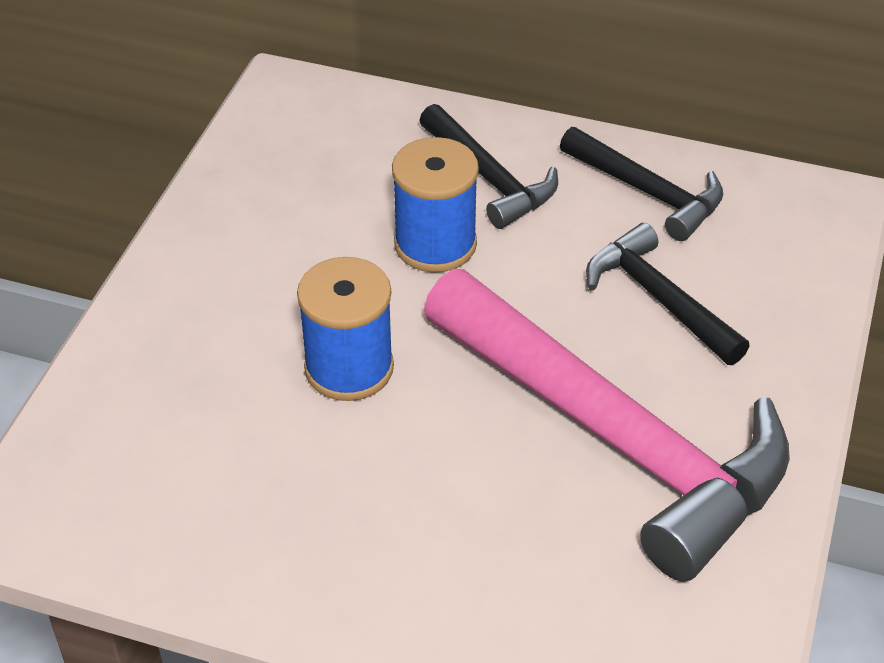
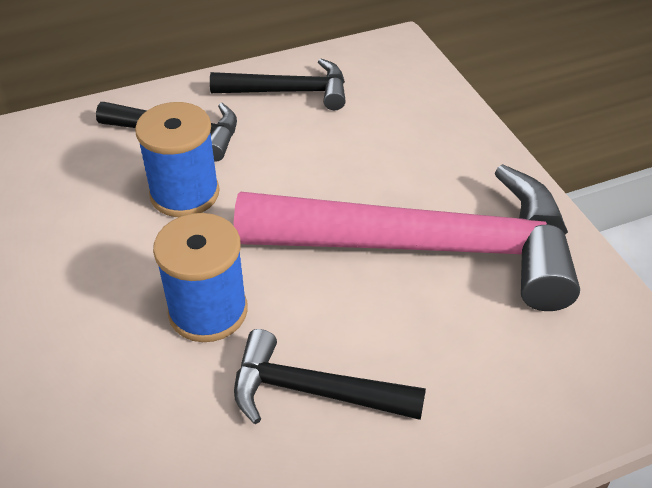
camera: 40 degrees left, 0 degrees up
black hammer [586,223,750,365] -> black hammer moved to [234,329,426,424]

